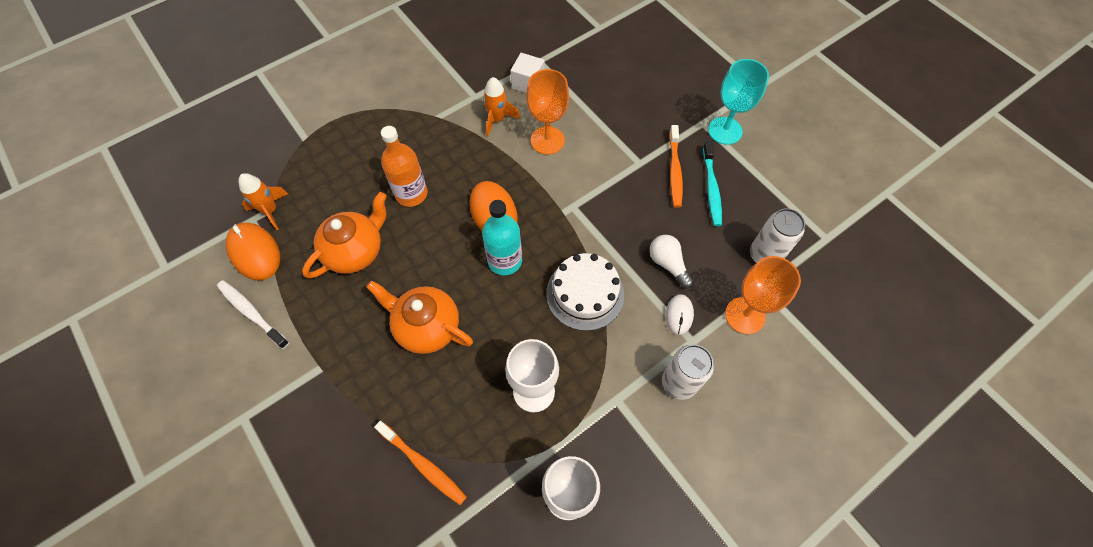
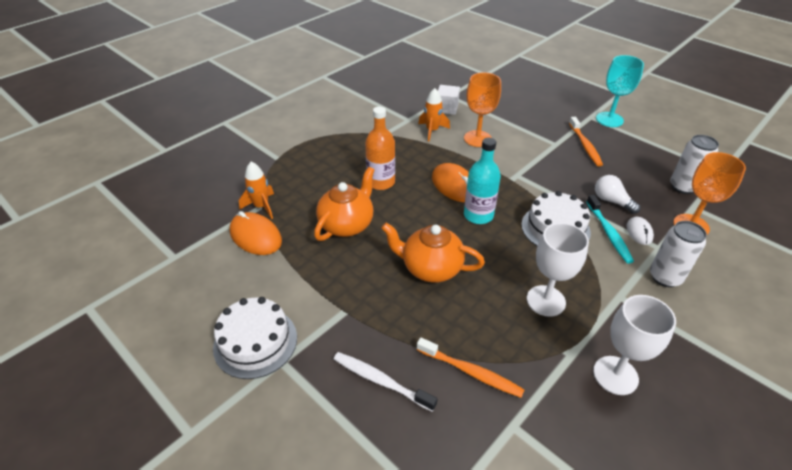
camera: 10 degrees left, 20 degrees down
white toothbrush [217,280,289,349] -> white toothbrush moved to [334,352,437,412]
turquoise toothbrush [703,142,722,226] -> turquoise toothbrush moved to [586,195,634,264]
none -> white cake [213,297,297,379]

